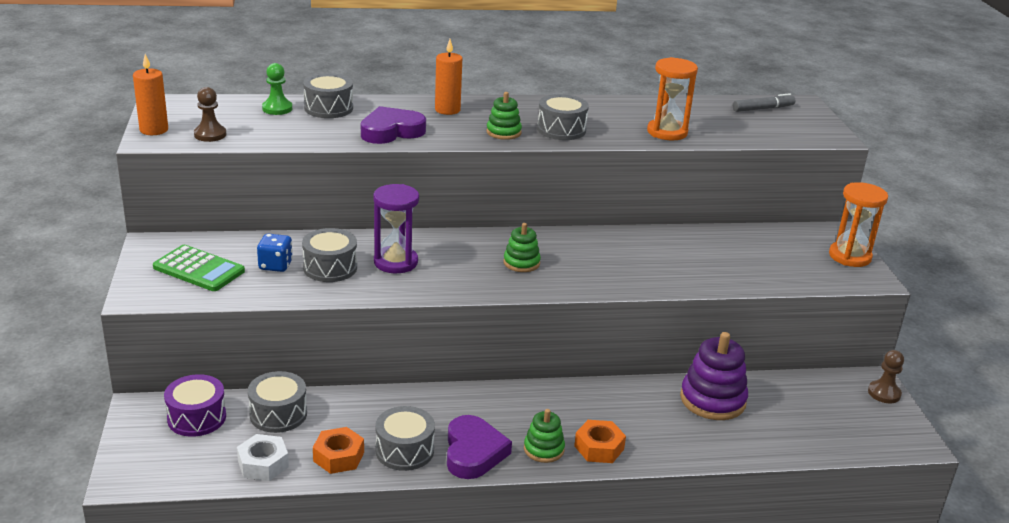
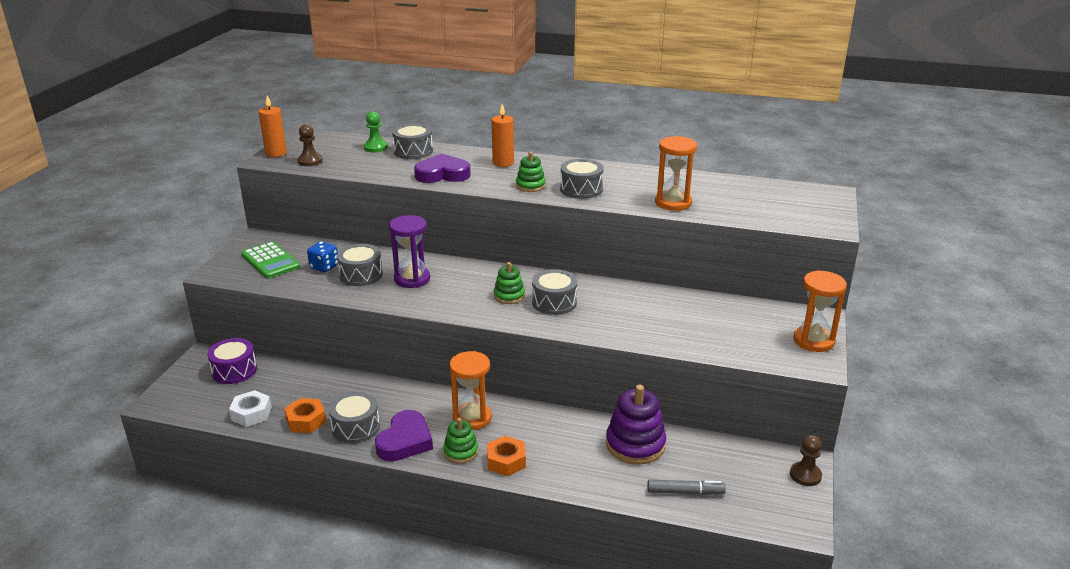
camera: 25 degrees right, 0 degrees up
grey drum [248,371,307,433] -> grey drum moved to [532,269,578,315]
grey marker [733,93,796,112] -> grey marker moved to [647,480,726,495]
none -> orange hourglass [449,351,492,430]

